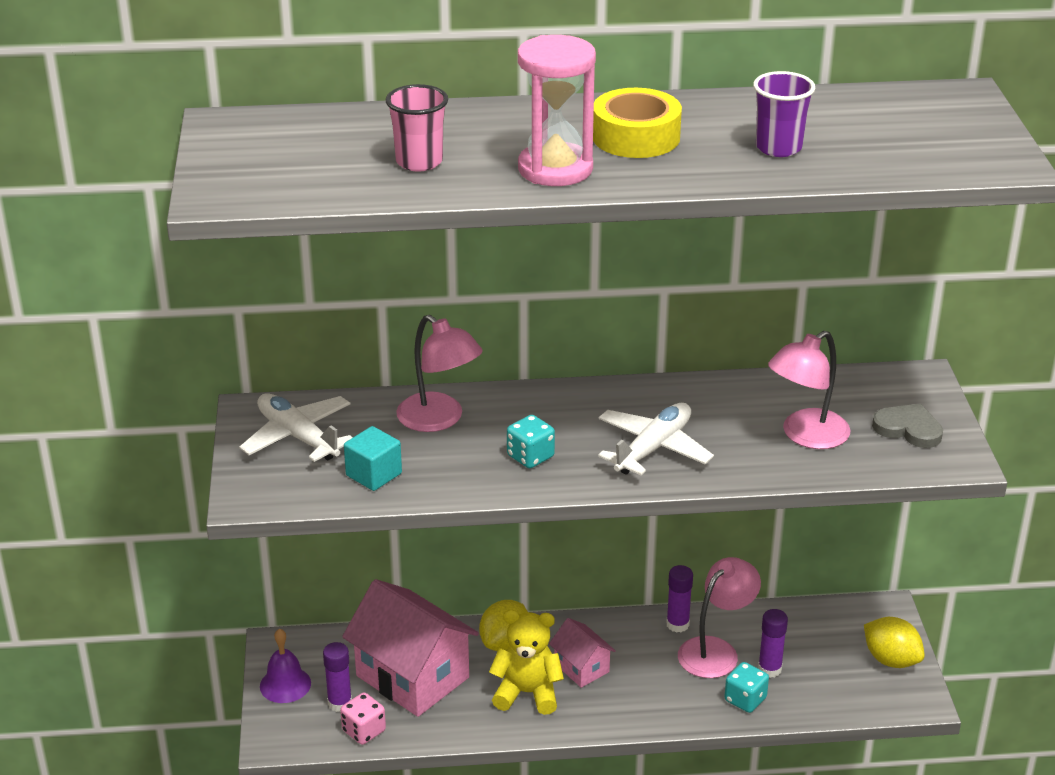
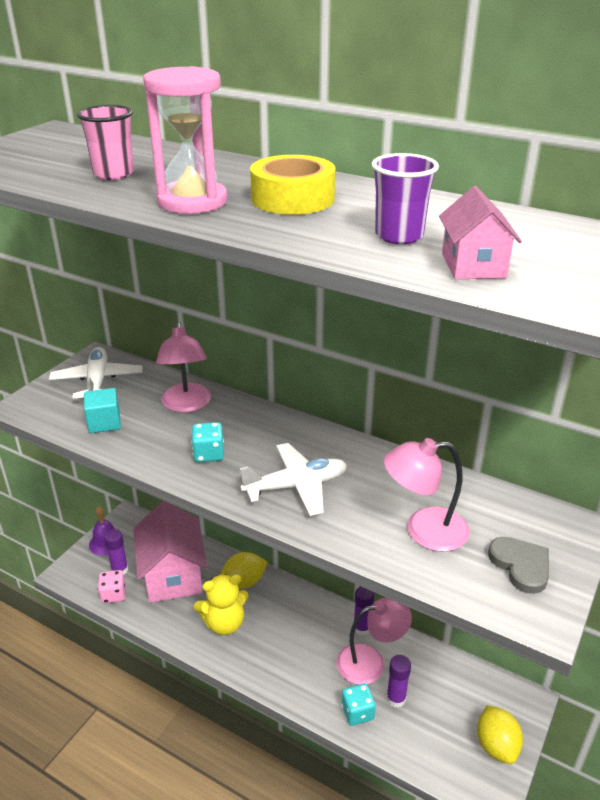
camera: 35 degrees right, 0 degrees up
yellow teddy bear [489,610,564,715] -> yellow teddy bear turned 120 degrees clockwise [194,574,249,635]
pink house [549,618,616,688] -> pink house moved to [439,186,522,279]

